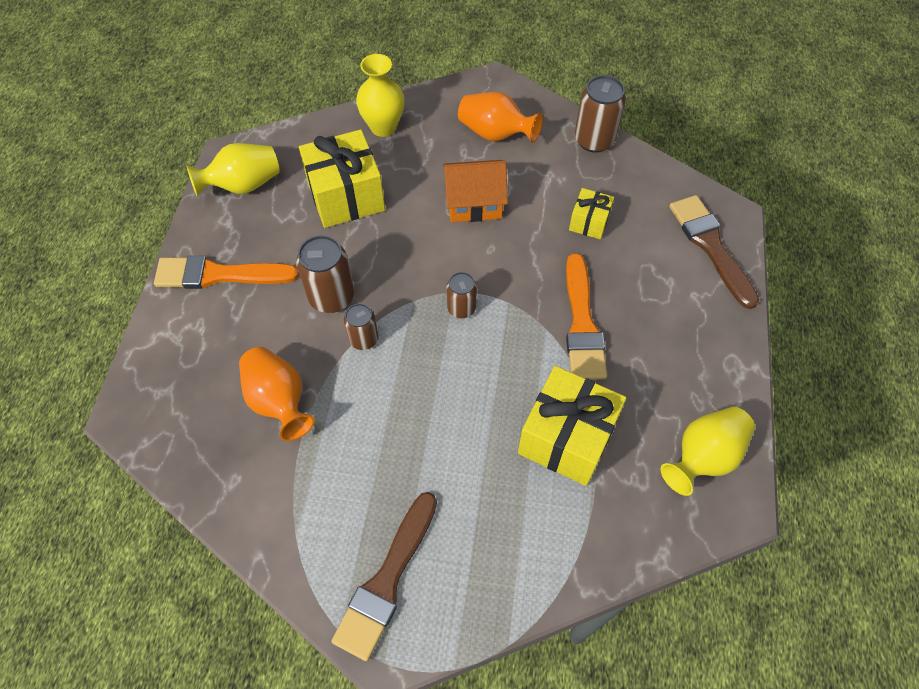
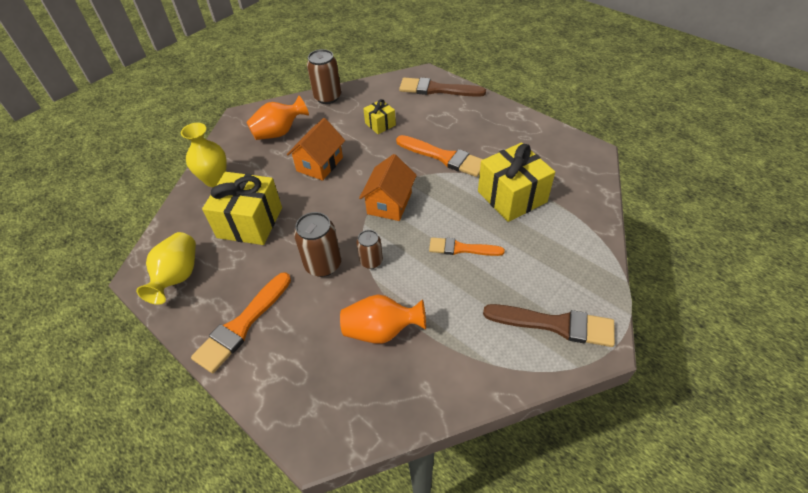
camera: 55 degrees left, 10 degrees down
brown brush [331,492,437,661] -> brown brush turned 45 degrees counterclockwise [483,304,615,347]
brown can [446,272,477,318] -> orange house [359,154,417,221]
yellow vase [661,407,755,496] -> none
none -> orange brush [429,237,505,256]

